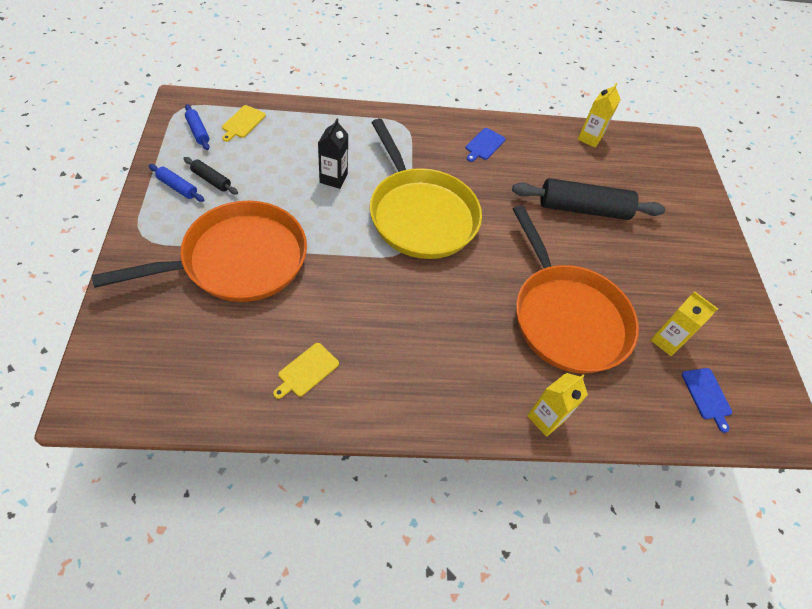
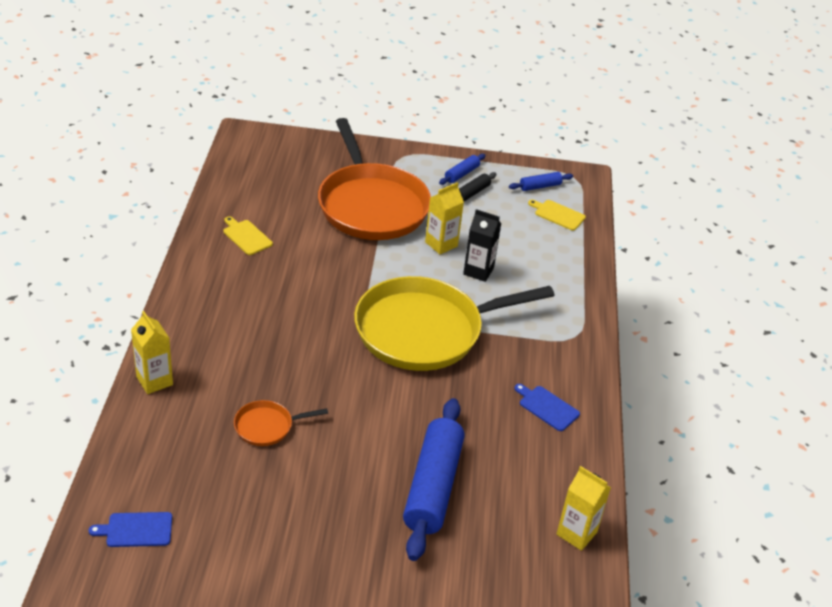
camera: 100 degrees right, 15 degrees down
black rolling pin [512,178,665,220] -> blue rolling pin [403,398,465,561]
orange pan [513,205,639,374] -> orange pan [234,400,328,446], size x0.41
yellow carton [650,291,718,356] -> yellow carton moved to [425,182,464,254]

